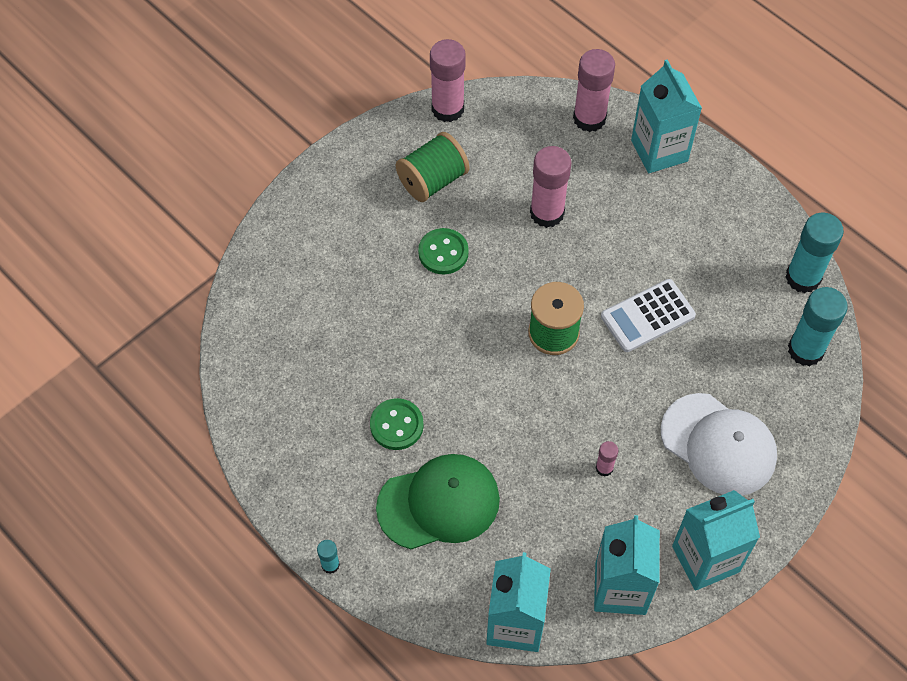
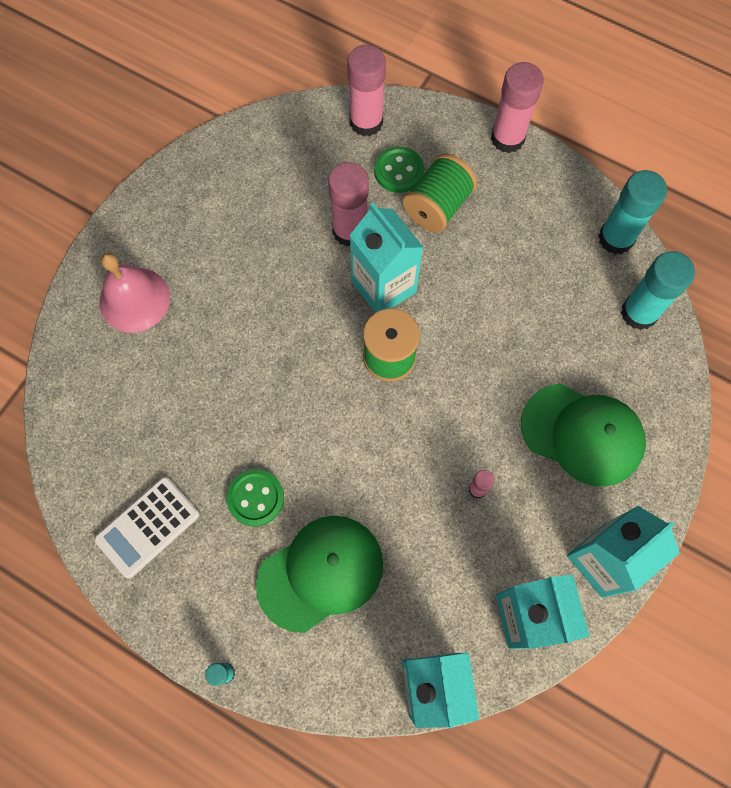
camera: 15 degrees left, 10 degrees up
green spool [396,132,469,202] -> green spool moved to [403,153,477,232]
green button [418,228,469,274] -> green button moved to [374,146,424,193]
pink glue stick [430,39,466,122] -> pink glue stick moved to [491,62,544,153]
white calculator [601,279,696,352] -> white calculator moved to [94,477,200,578]
turquoise carton [631,59,702,173] -> turquoise carton moved to [349,202,424,313]
white cap [661,393,777,495] -> green cap [521,384,646,486]
none -> pink bell [99,253,170,333]

